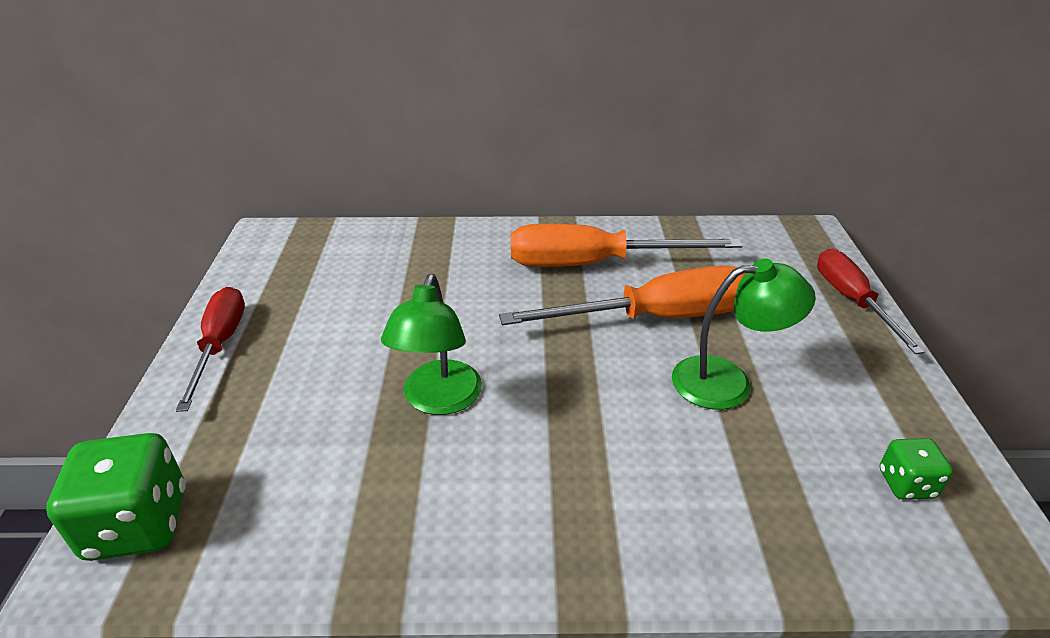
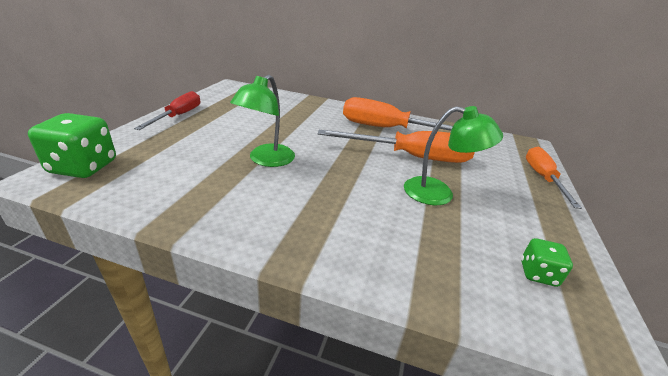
camera: 15 degrees right, 5 degrees down
red screwdriver [817,249,925,354] -> orange screwdriver [526,147,582,209]

